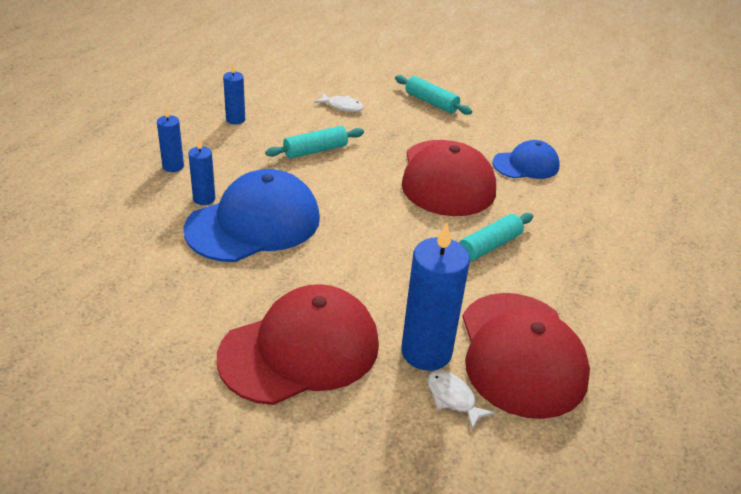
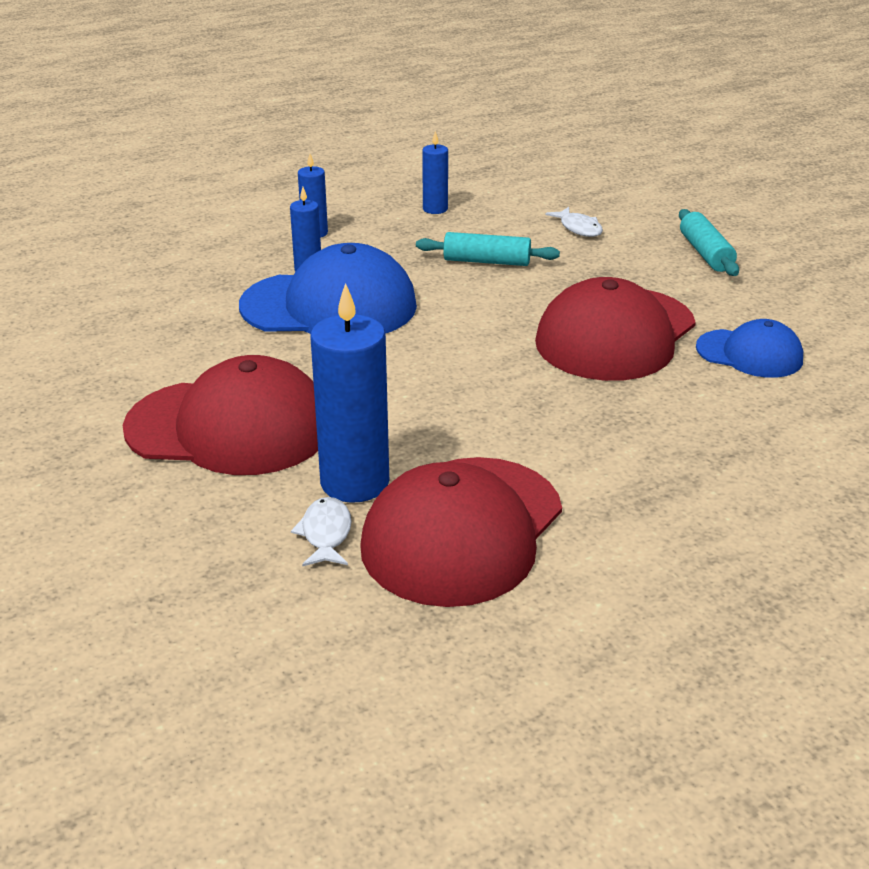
camera: 40 degrees right, 5 degrees down
turquoise rolling pin [459,213,533,261] -> none

